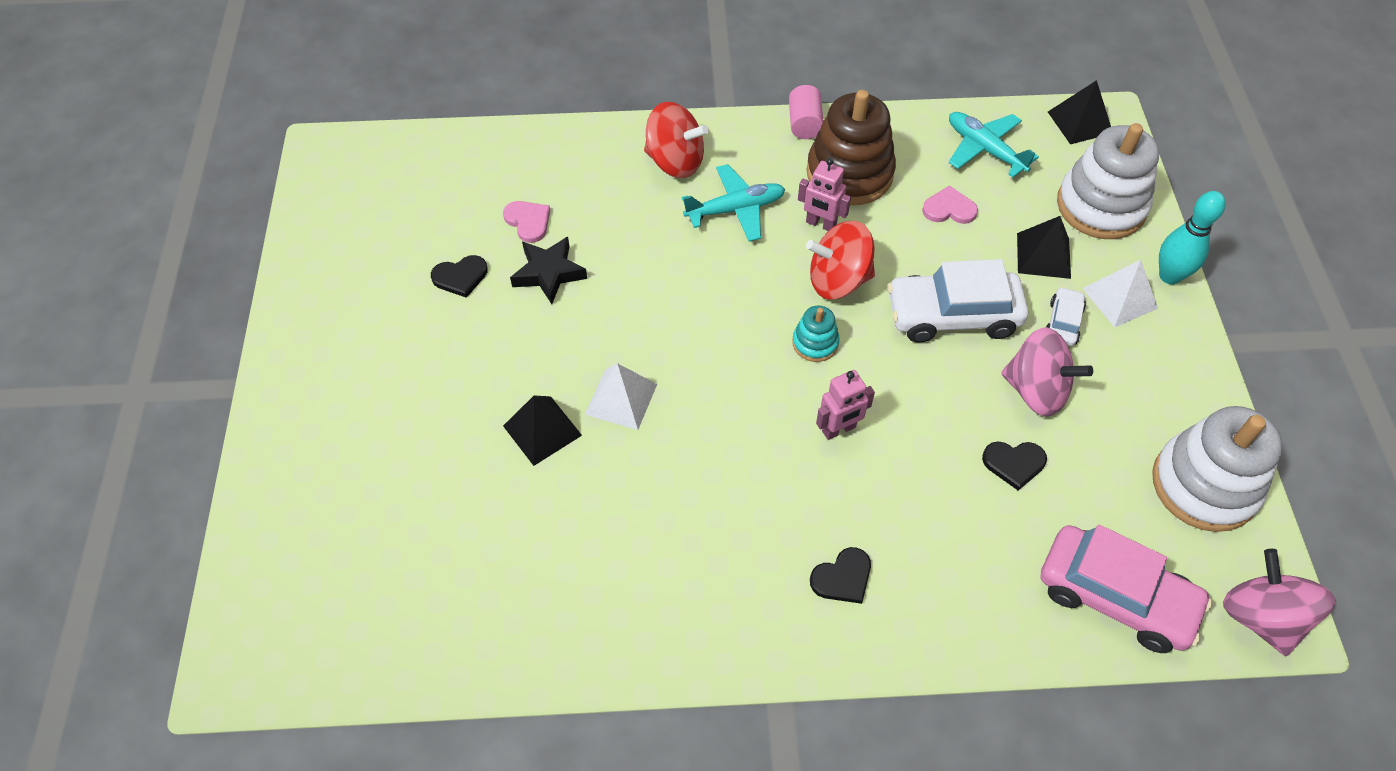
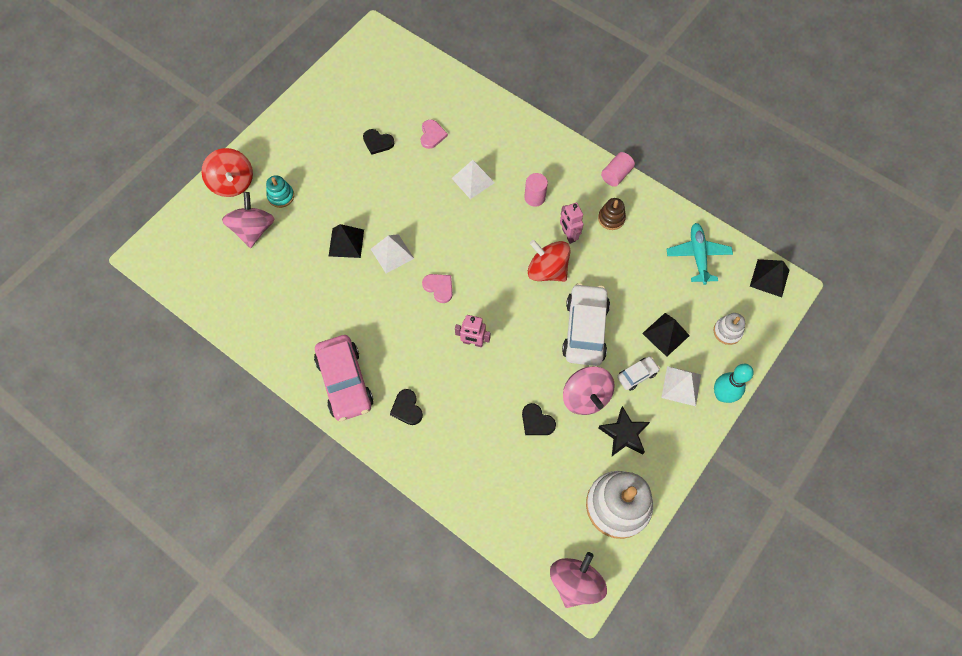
camera: 40 degrees right, 10 degrees up
black star [510,237,587,304] -> black star moved to [598,406,650,456]
red spinning top [644,102,709,178] -> red spinning top moved to [201,148,253,197]
turquoise plane [682,164,785,241] -> pink cylinder [524,173,548,207]
turquoise stacking toy [792,306,840,362] -> turquoise stacking toy moved to [266,175,294,208]
brown stacking toy [806,90,896,205] -> brown stacking toy [598,198,626,230], size x0.48
black heart [810,547,871,604] -> black heart turned 60 degrees clockwise [390,389,423,425]
white car [887,259,1028,343] -> white car turned 60 degrees clockwise [562,283,610,366]
pink heart [922,185,978,224] -> pink heart moved to [422,274,453,303]
pink car [1041,525,1213,653] -> pink car moved to [314,335,373,421]
white stacking toy [1057,123,1159,239] -> white stacking toy [714,313,745,345], size x0.48
none -> pink spinning top [222,192,274,248]
none -> white pyramid [451,160,495,199]

